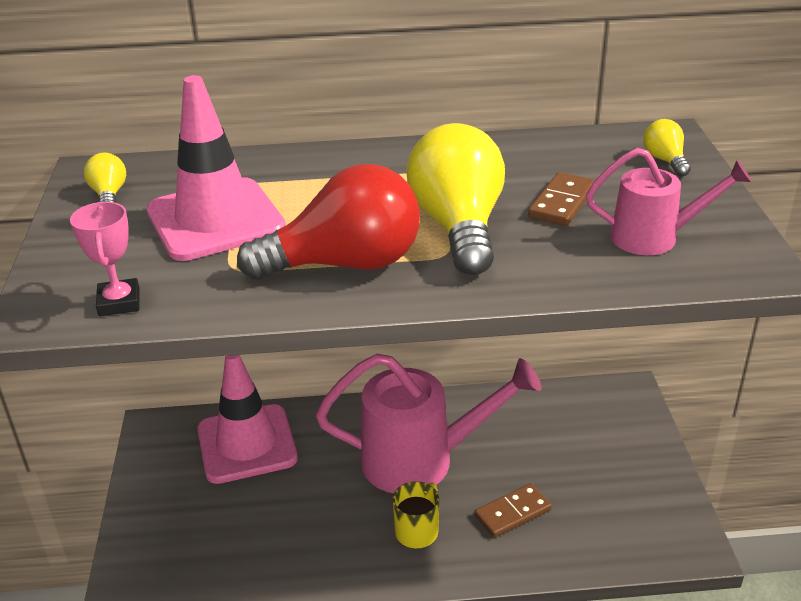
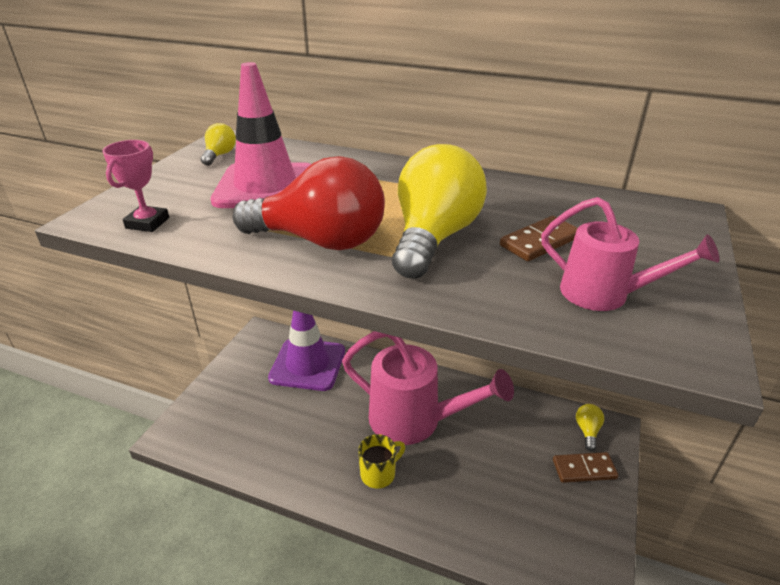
camera: 25 degrees right, 0 degrees up
pink traffic cone [197,355,298,484] -> purple traffic cone [268,311,345,391]
brown domino [474,483,552,538] -> brown domino moved to [553,452,619,483]
yellow light bulb [643,119,691,177] -> yellow light bulb moved to [576,404,604,451]

